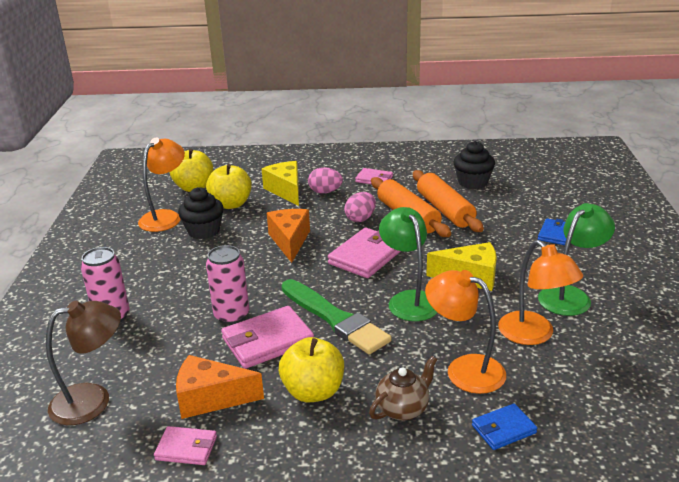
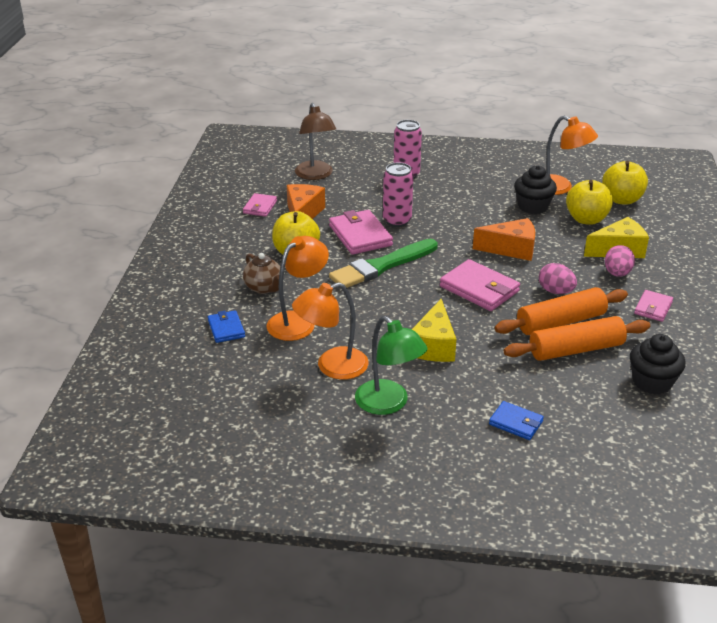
camera: 95 degrees right, 5 degrees up
green lamp [379,207,438,321] -> none

